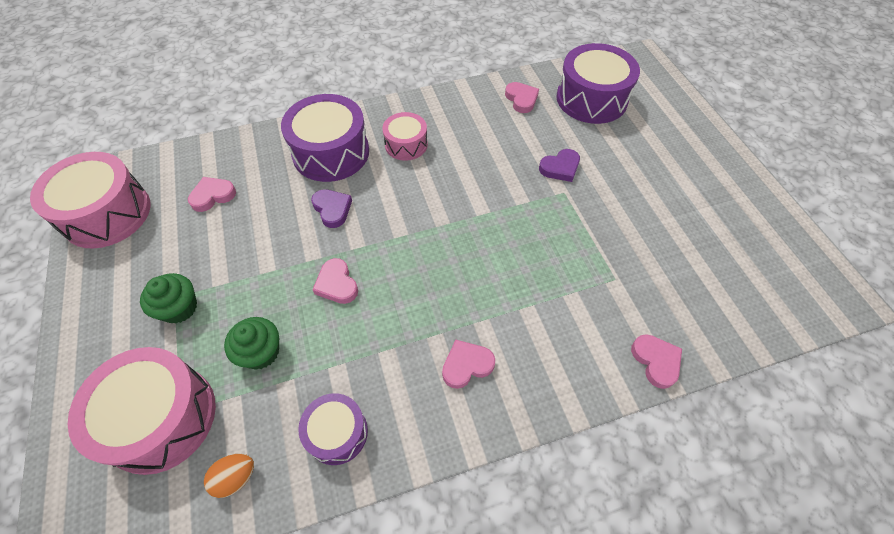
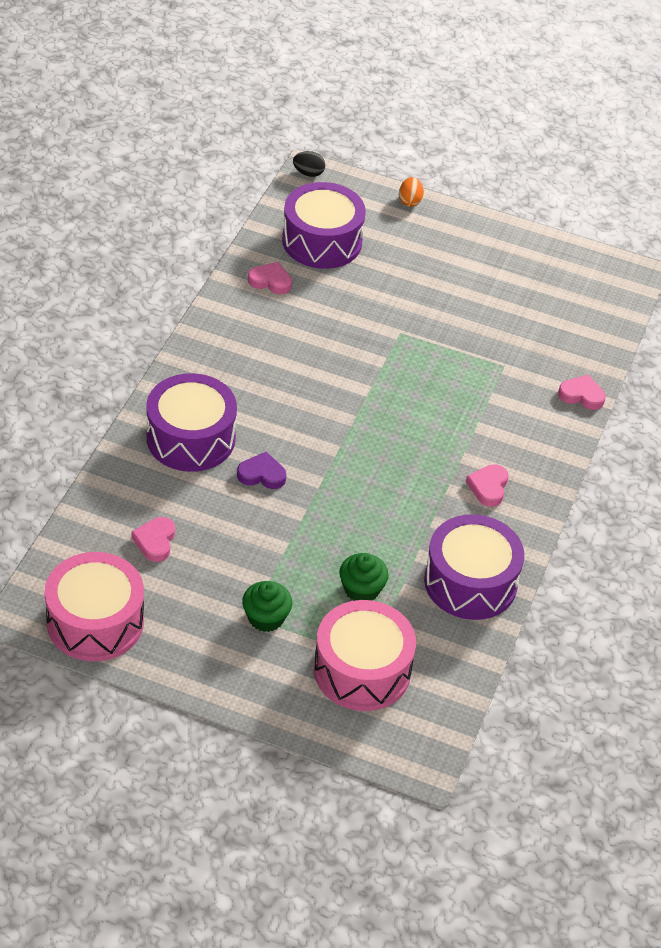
camera: 55 degrees left, 10 degrees down
orange egg [204,454,254,498] -> orange egg moved to [399,177,424,207]
purple drum [298,393,368,465] -> purple drum [424,514,524,620], size x1.77
pink heart [312,258,358,304] -> none
pink drum [382,112,428,161] -> none
purple heart [539,149,580,182] -> none
none -> black egg [293,151,325,177]

